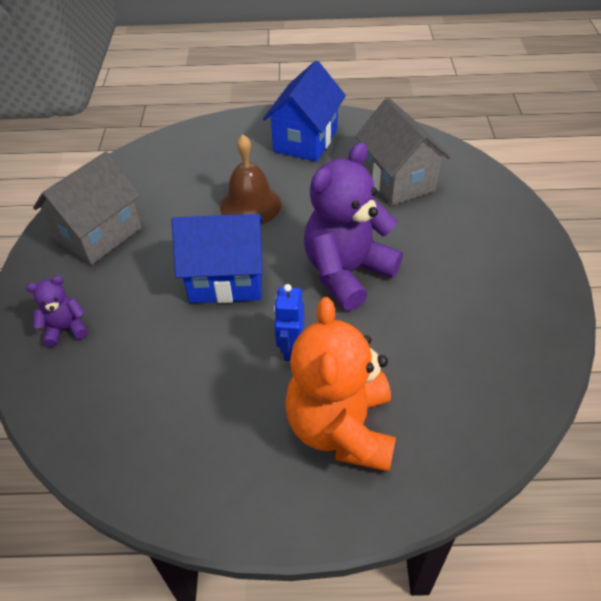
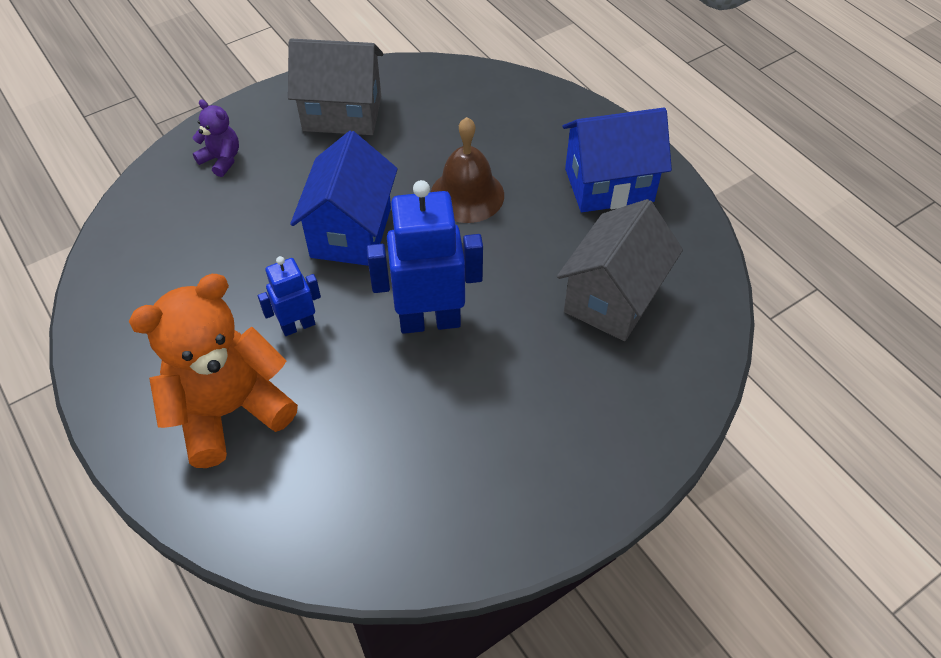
camera: 55 degrees right, 5 degrees up
blue house [171,214,263,303] -> blue house turned 45 degrees clockwise [290,131,398,266]
purple teddy bear [304,142,403,311] -> blue robot [367,180,483,334]

